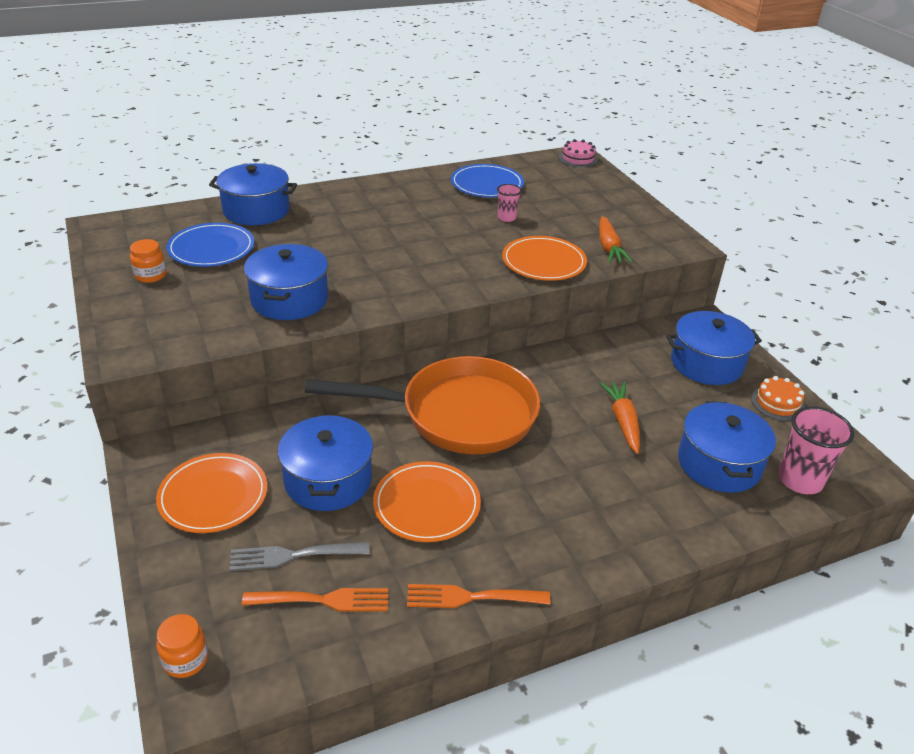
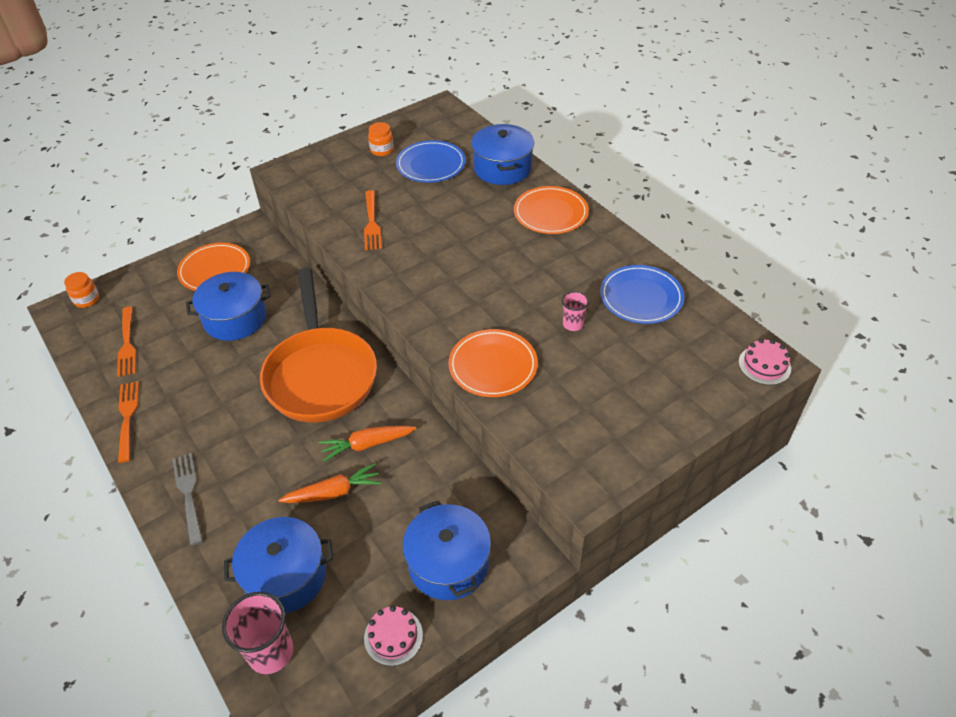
camera: 80 degrees right, 10 degrees up
grey fork [229,542,369,571] -> grey fork moved to [172,453,203,545]
blue pot [244,244,328,320] -> orange fork [364,190,382,250]
orange plate [373,461,481,542] -> orange plate moved to [514,186,589,234]
orange carrot [599,216,633,263] -> orange carrot moved to [319,426,416,462]
orange cake [751,376,805,421] -> pink cake [364,606,423,666]

